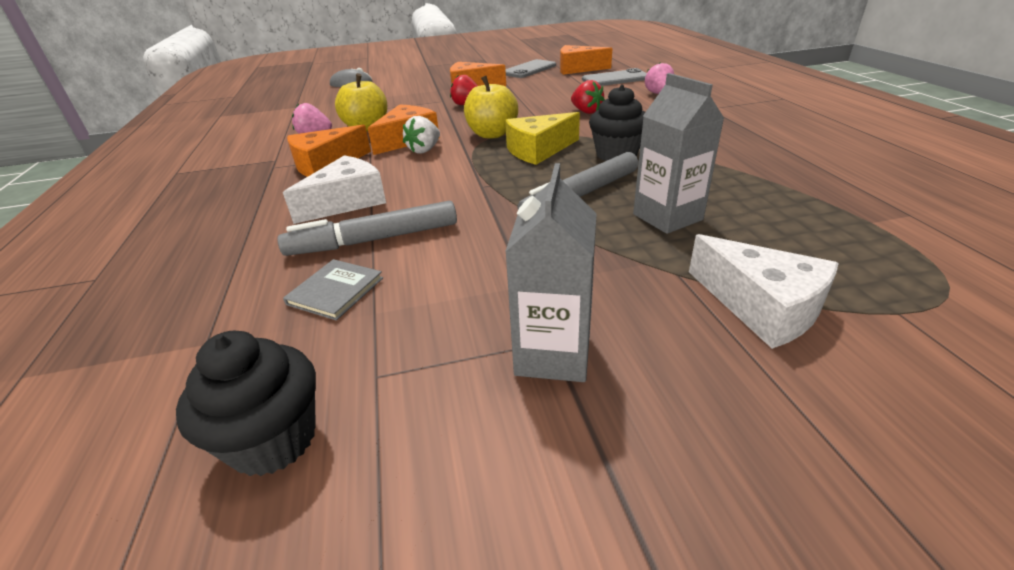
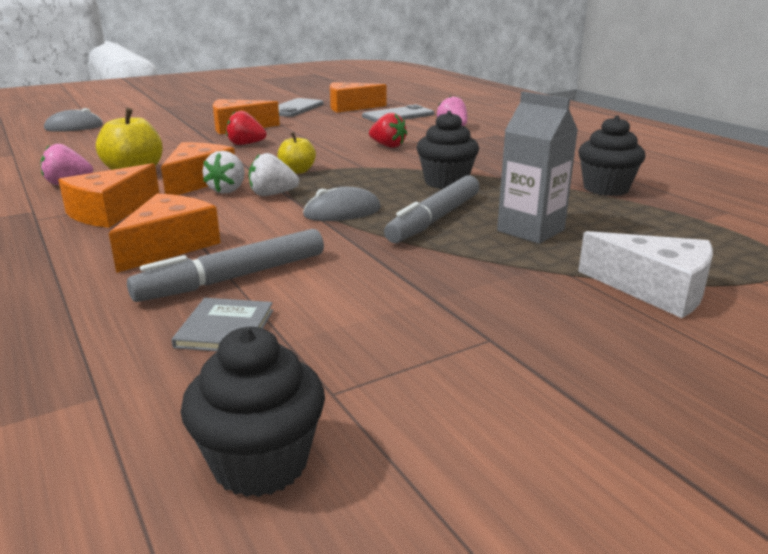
camera: 20 degrees left, 10 degrees down
white cheese [283,155,386,224] -> orange cheese [109,194,221,273]
yellow apple [464,76,518,138] -> yellow apple [277,132,316,174], size x0.62
yellow cheese [505,112,580,165] -> none
grey carton [505,163,597,382] -> none
none -> white strawberry [249,153,299,196]
none -> grey mouse [303,187,381,221]
none -> black cupcake [578,115,645,196]

